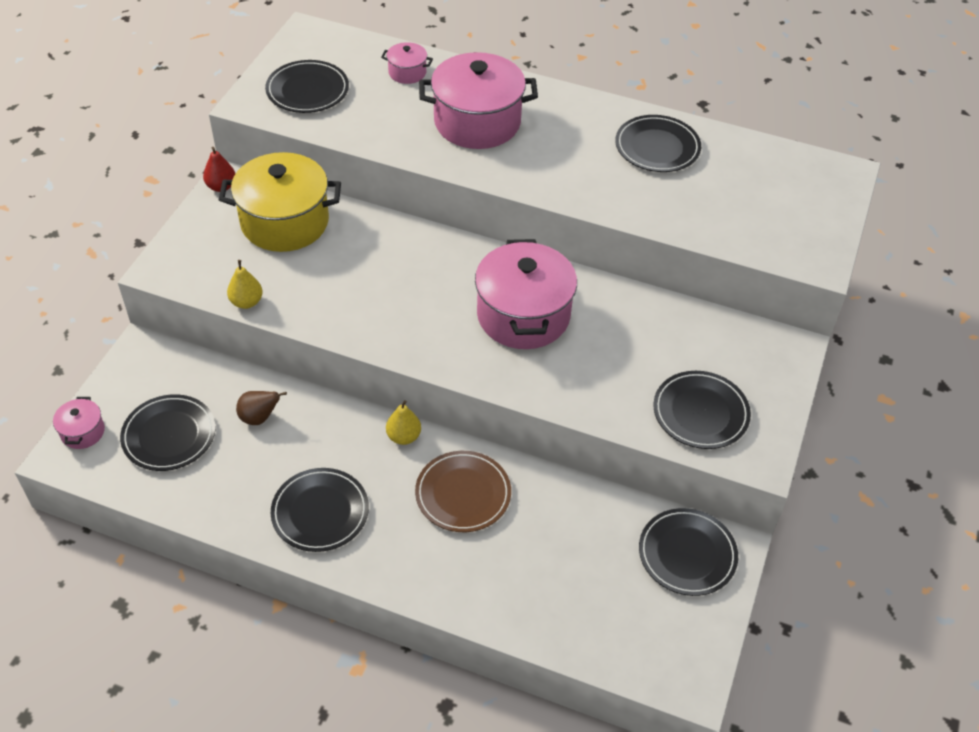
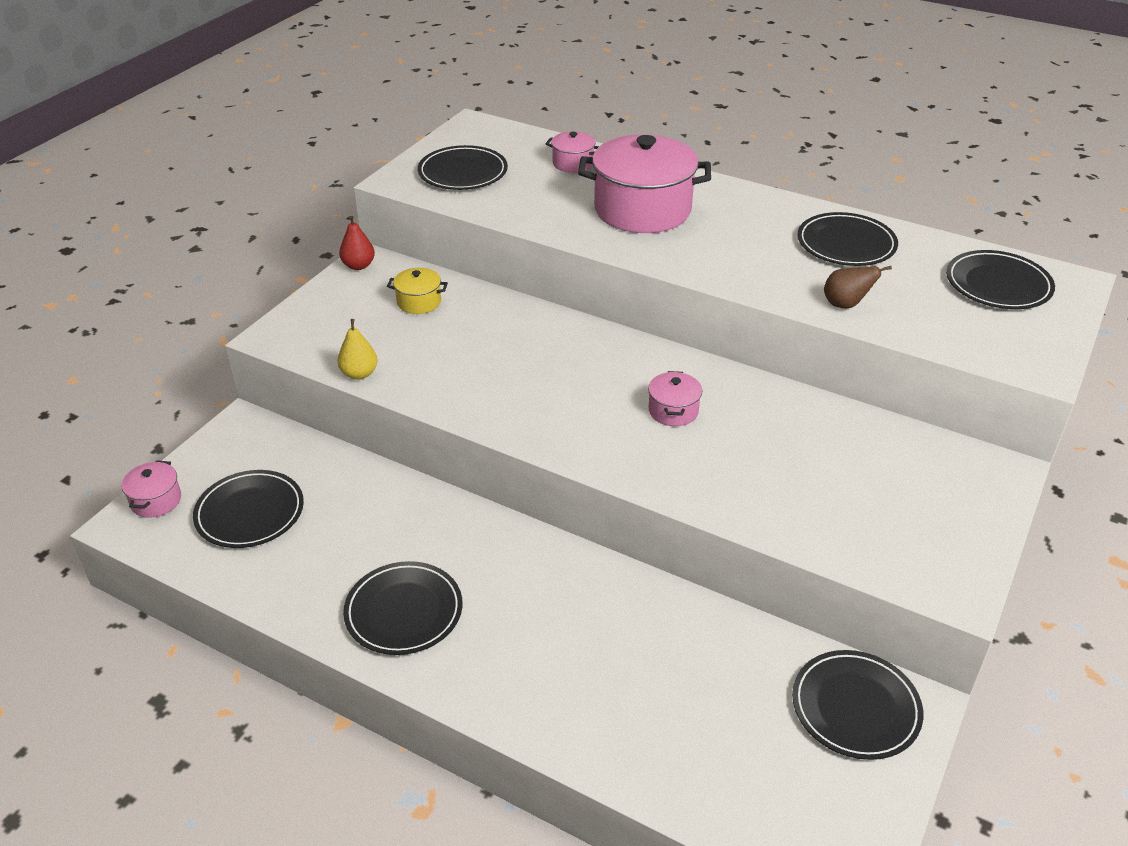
camera: 10 degrees right, 10 degrees down
yellow pot [219,152,341,252] -> yellow pot [387,268,448,314], size x0.45
brown pear [236,391,287,425] -> brown pear moved to [824,266,892,309]
yellow pear [386,400,421,445] -> none
brown plate [415,451,511,532] -> none
pink pot [475,239,577,349] -> pink pot [648,371,702,426], size x0.45
black plate [653,371,751,449] -> black plate moved to [946,250,1055,309]

